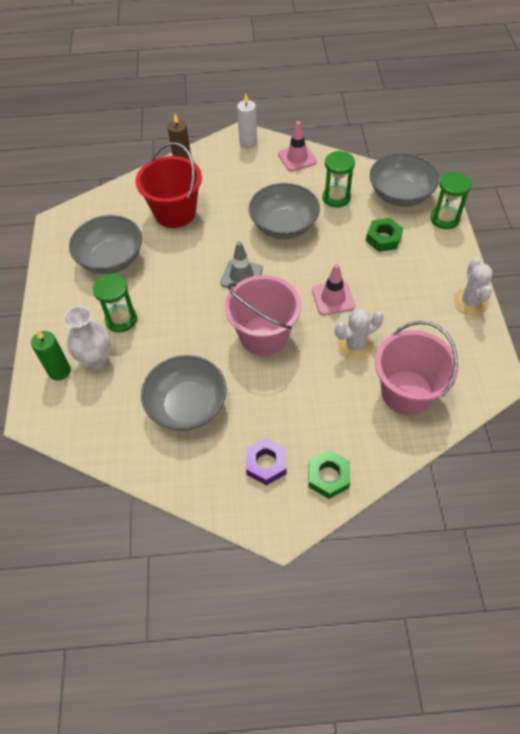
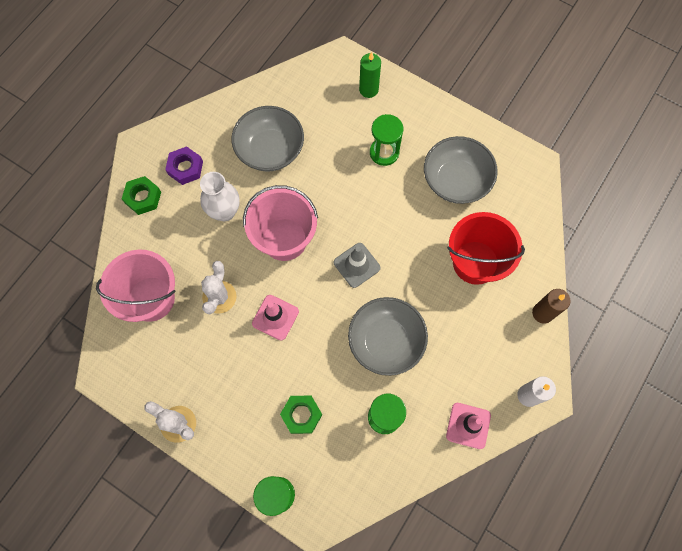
camera: 125 degrees right, 15 degrees up
white vase [63,306,111,370] -> white vase moved to [200,172,240,221]
grey bowl [370,153,439,207] -> none

